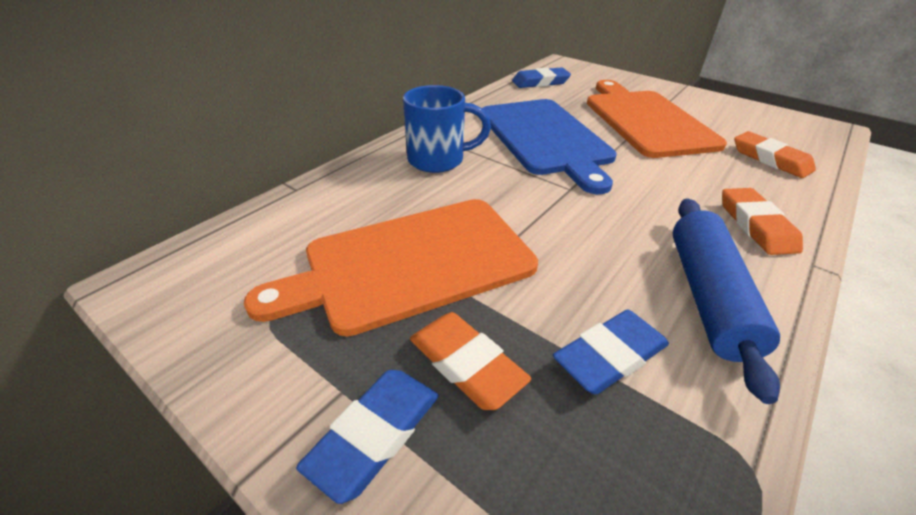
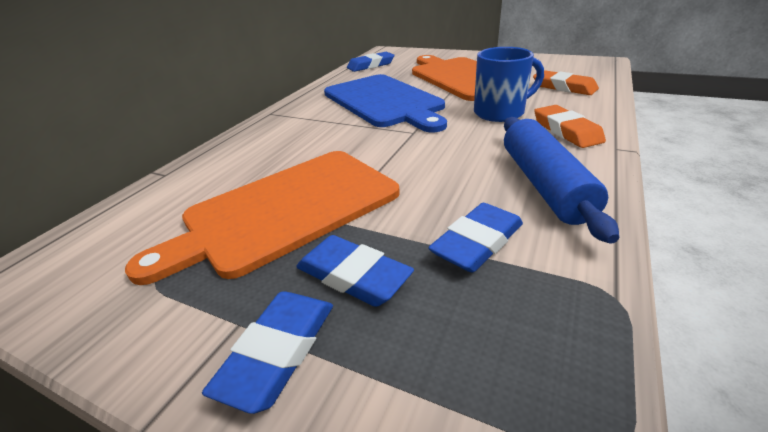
camera: 10 degrees left, 5 degrees down
blue mug [403,85,491,173] -> blue mug moved to [474,47,544,122]
orange eraser [410,312,531,410] -> blue eraser [296,235,414,307]

